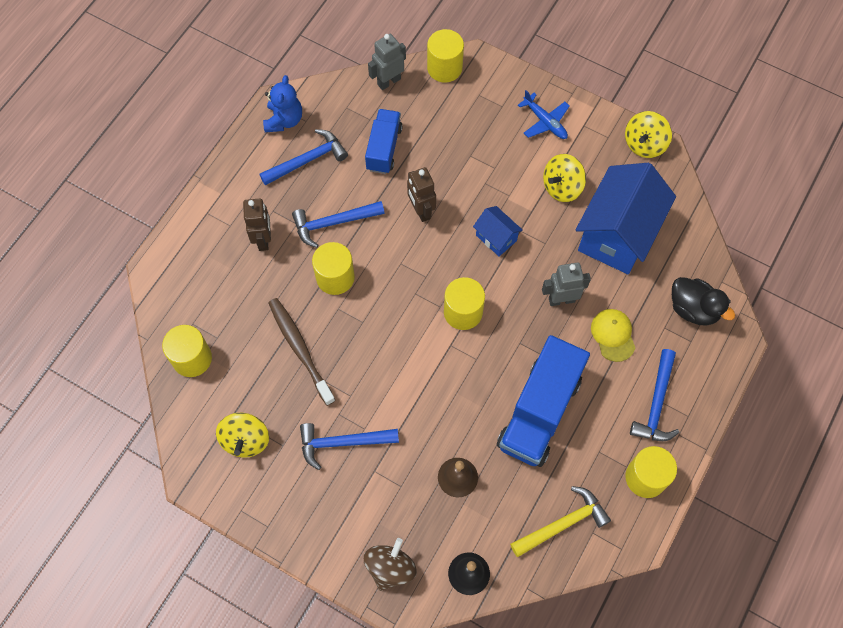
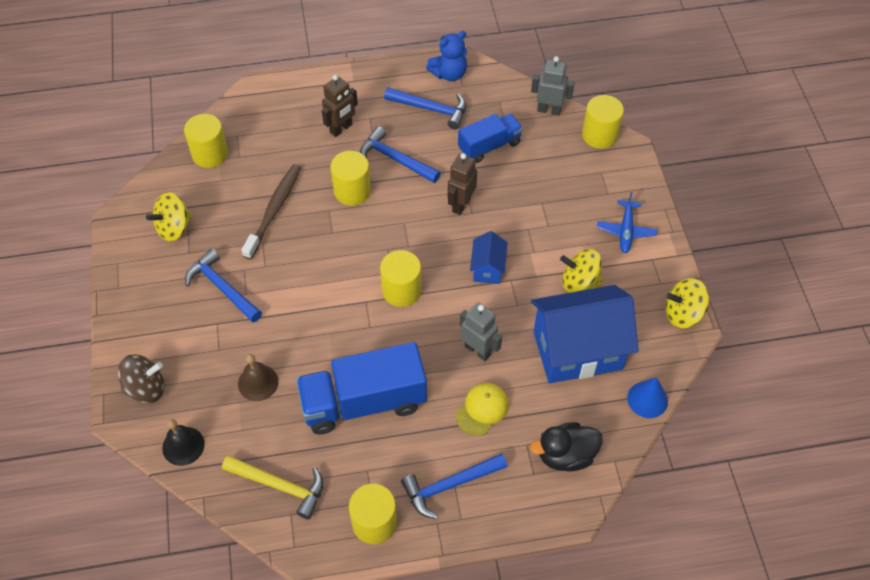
camera: 50 degrees right, 10 degrees down
black duck [672,277,735,326] -> black duck turned 75 degrees clockwise [530,422,603,471]
none -> blue cone [627,377,668,418]

